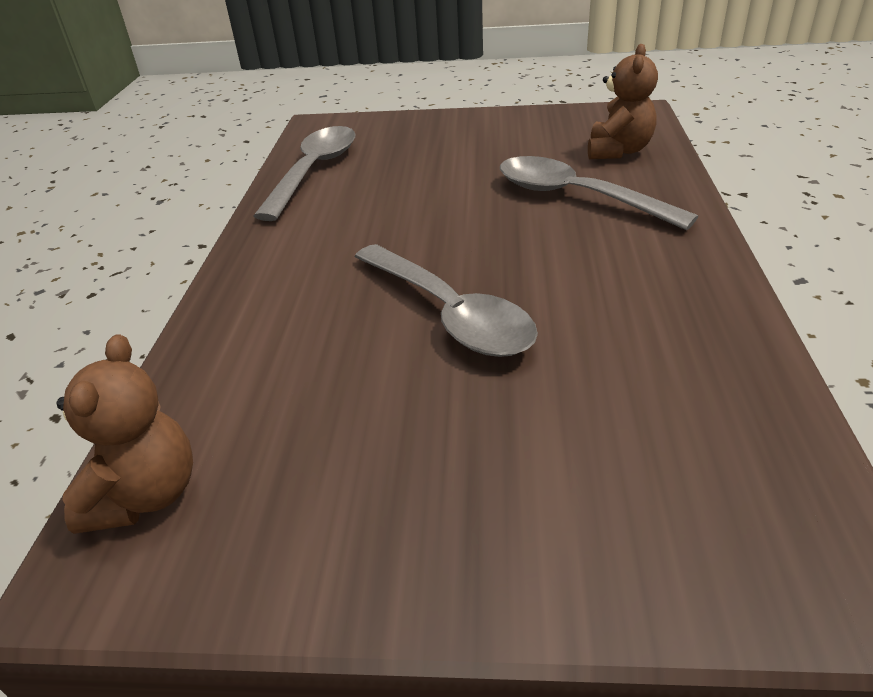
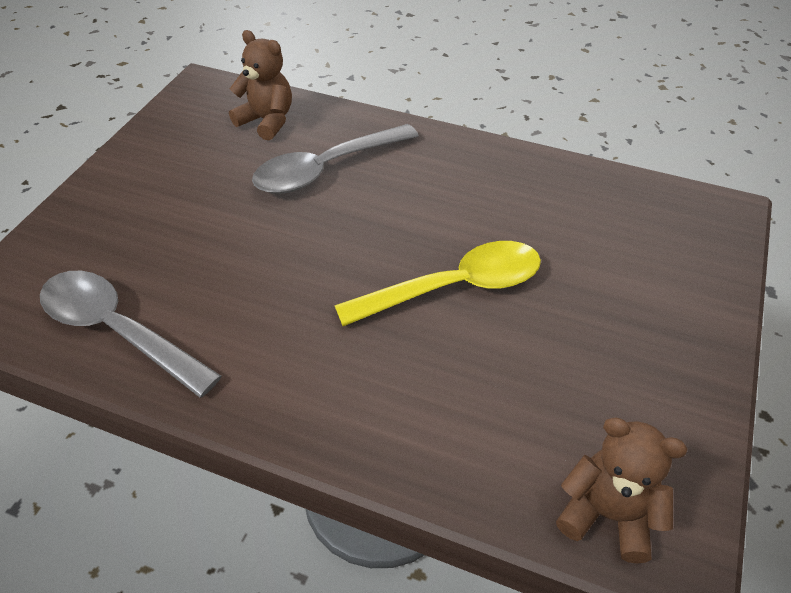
camera: 75 degrees left, 10 degrees up
grey spoon [355,244,538,357] -> yellow spoon [334,241,541,326]

